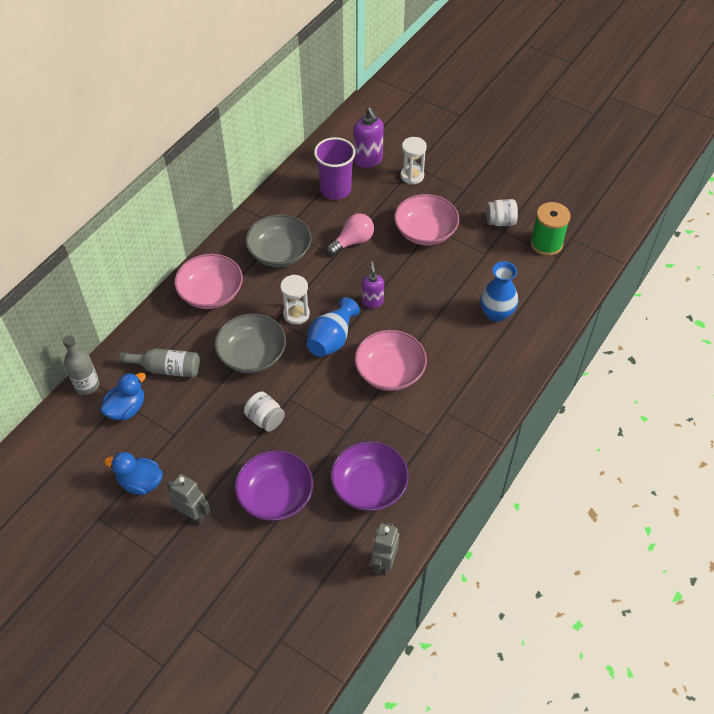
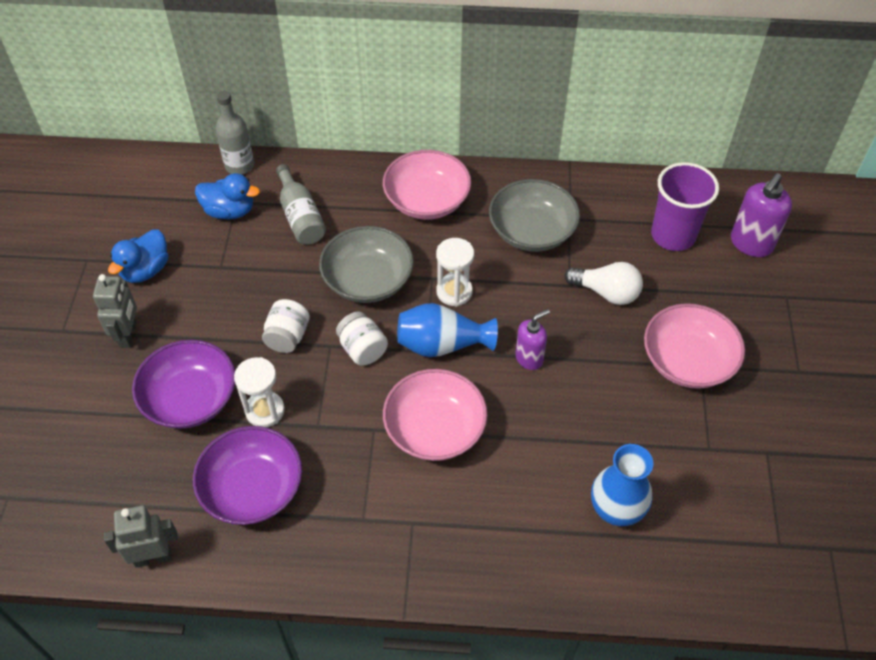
camera: 60 degrees right, 0 degrees up
blue duck [104,452,163,495] -> blue duck turned 135 degrees counterclockwise [108,229,169,283]
pink light bulb [327,213,374,256] -> white light bulb [564,262,643,305]
white hourglass [400,137,427,184] -> white hourglass moved to [234,357,285,427]
white jar [486,199,518,226] -> white jar moved to [336,311,388,365]
green spool [530,202,571,256] -> none

